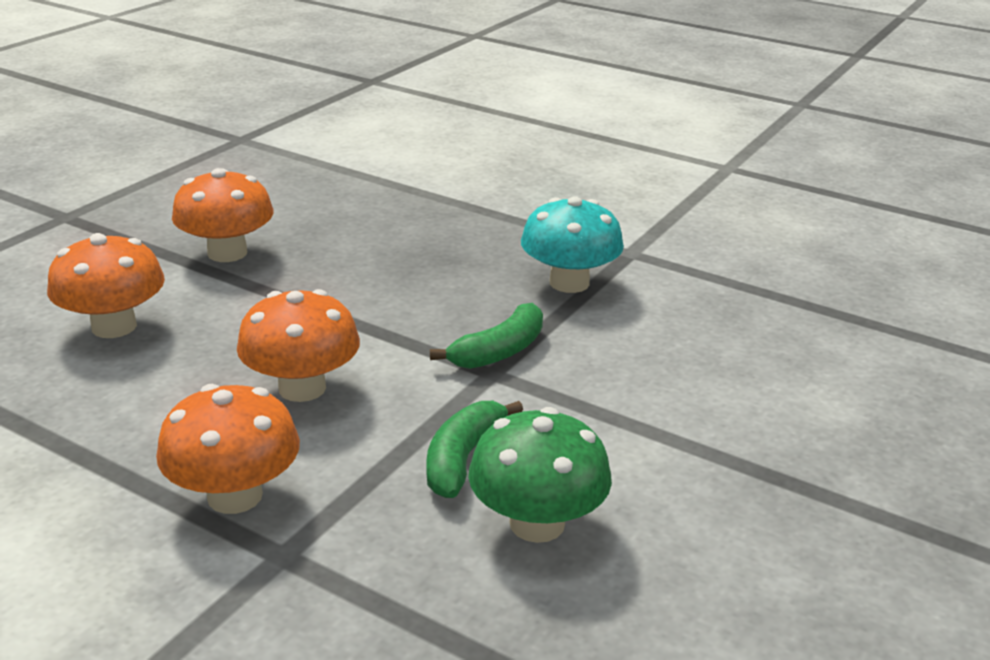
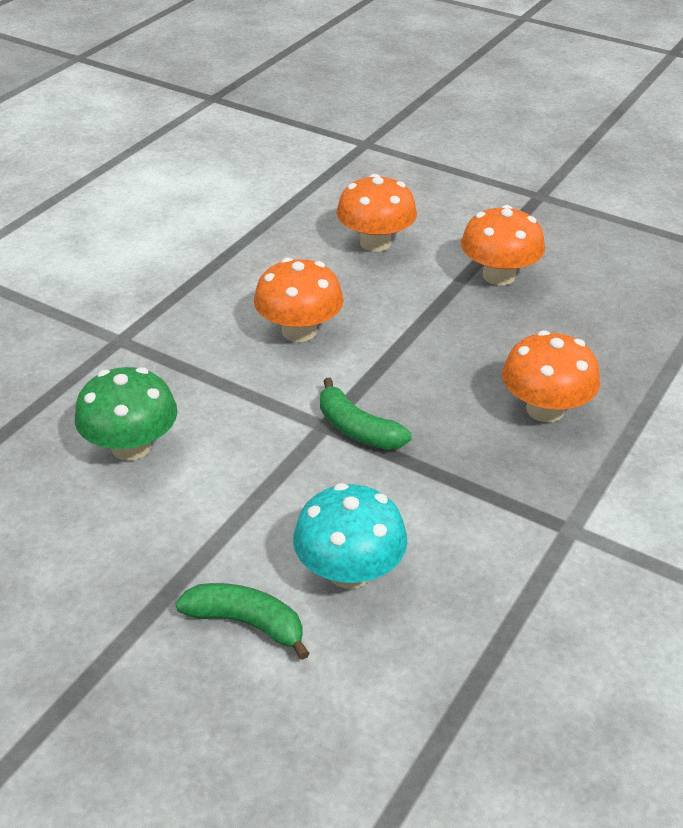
camera: 90 degrees right, 10 degrees up
orange mushroom [156,384,300,514] -> orange mushroom moved to [502,330,600,422]
green banana [426,401,523,498] -> green banana moved to [176,583,310,660]
turquoise mushroom [521,196,624,293] -> turquoise mushroom moved to [293,483,407,589]

